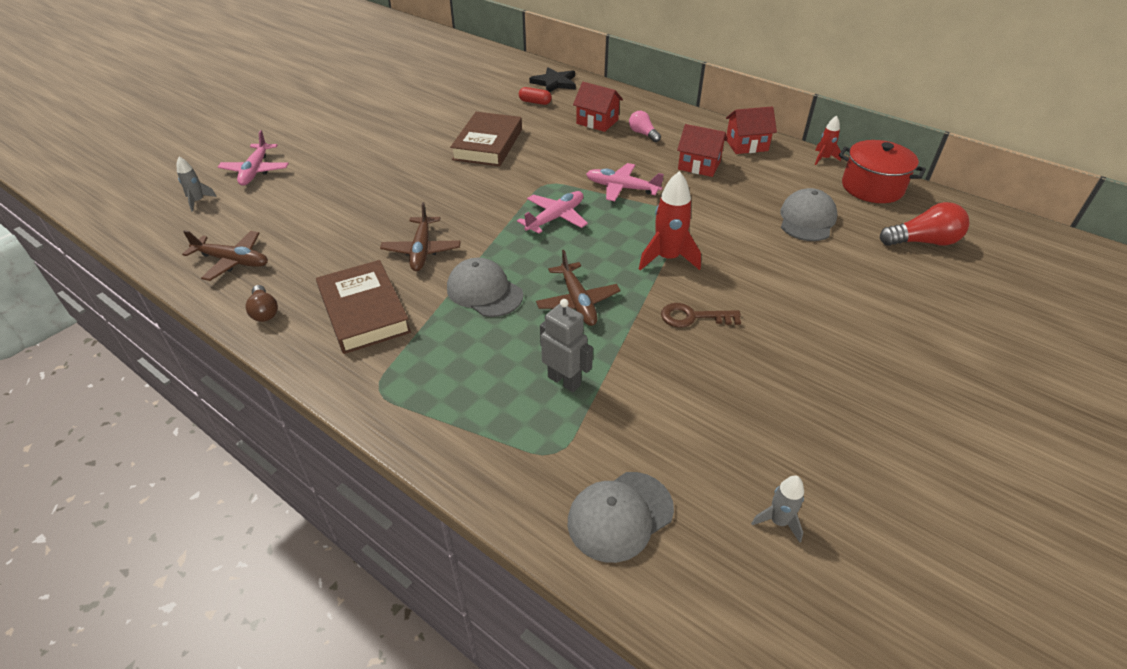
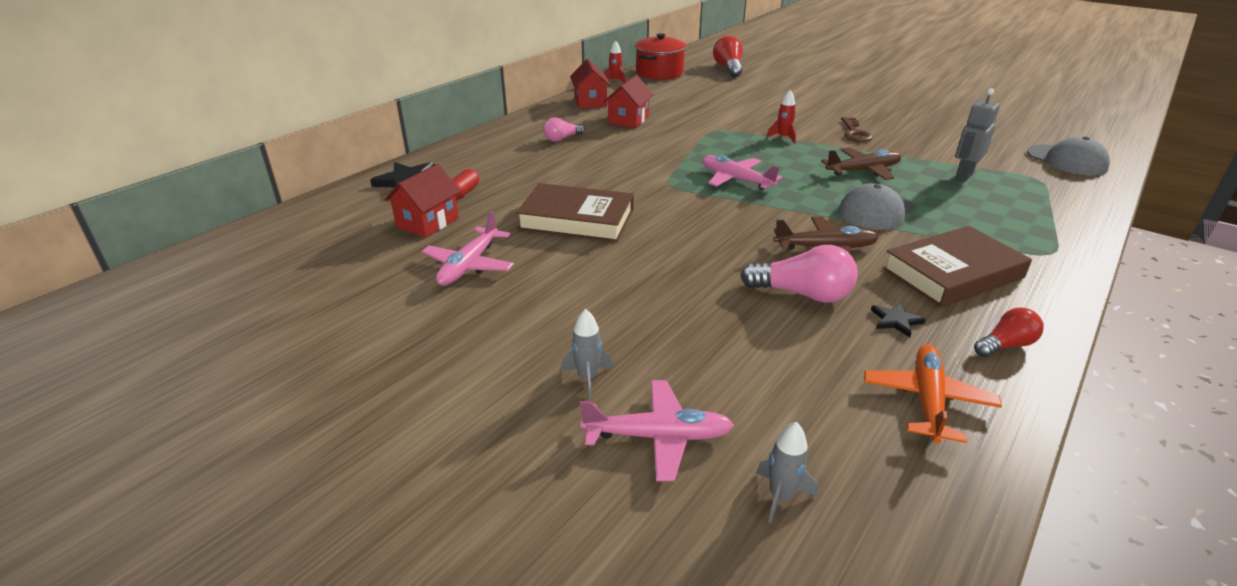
camera: 90 degrees left, 10 degrees down
brown plane [182,230,268,281] -> orange plane [864,344,1002,444]
brown light bulb [246,285,278,322] -> red light bulb [974,307,1044,357]
red house [573,82,623,132] -> red house moved to [384,164,461,238]
pink plane [586,163,664,201] -> pink plane moved to [422,211,514,286]
red rocket [639,171,701,270] -> red rocket [766,90,796,144], size x0.56
grey rocket [751,475,804,543] -> grey rocket moved to [561,309,613,399]
grey cap [780,188,837,241] -> none
none -> pink light bulb [740,245,858,303]
none -> black star [871,303,926,337]

